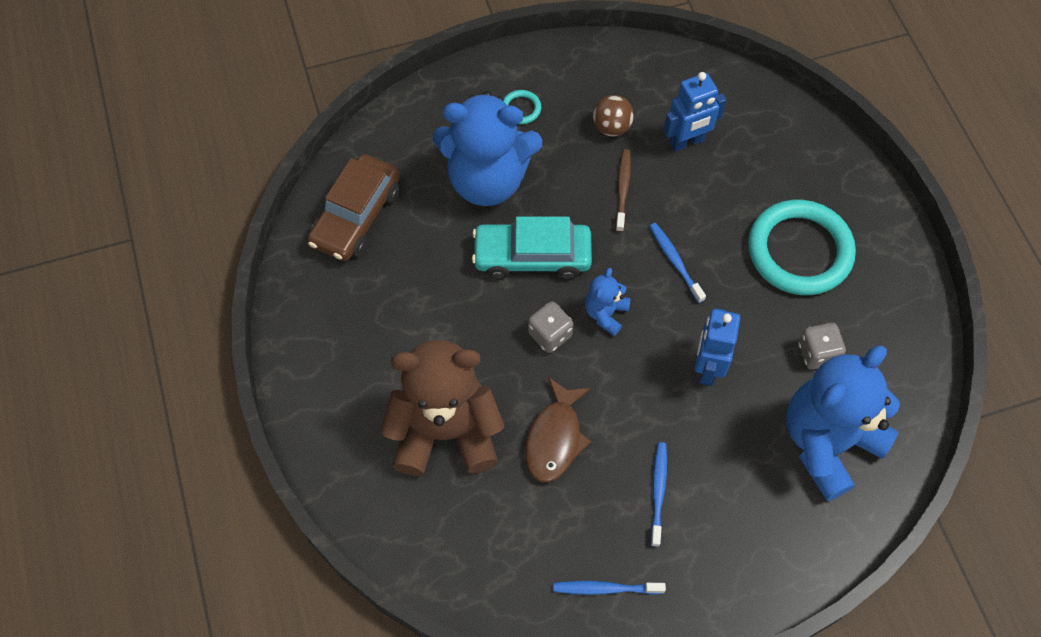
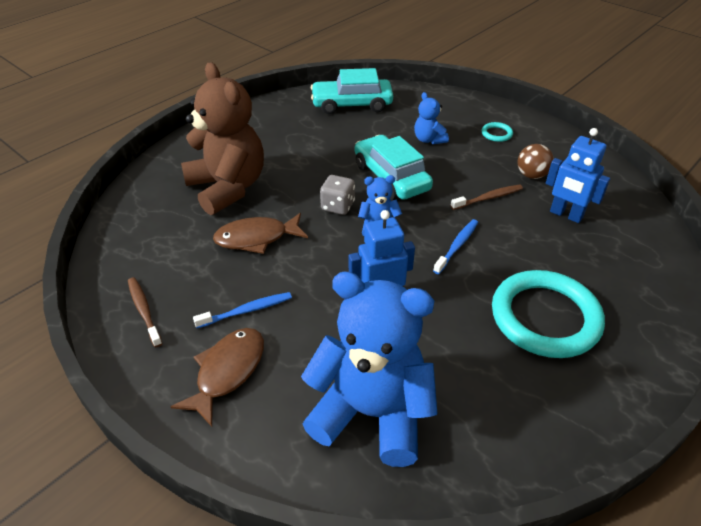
camera: 60 degrees right, 20 degrees down
brown car [307,154,400,261] -> turquoise car [311,68,393,114]
blue teddy bear [433,91,542,206] -> blue teddy bear [414,92,449,144], size x0.45
blue toothbrush [554,581,666,595] -> brown toothbrush [128,277,163,347]
grey dice [798,323,846,370] -> none
none -> brown fish [170,328,264,427]

